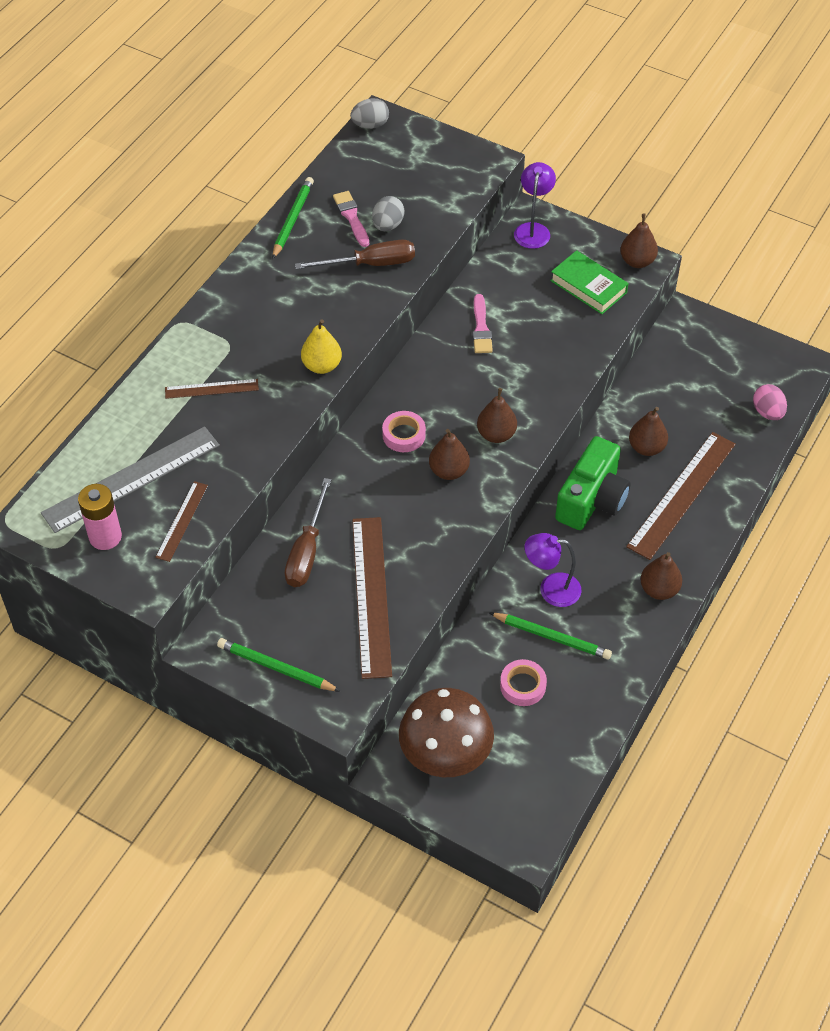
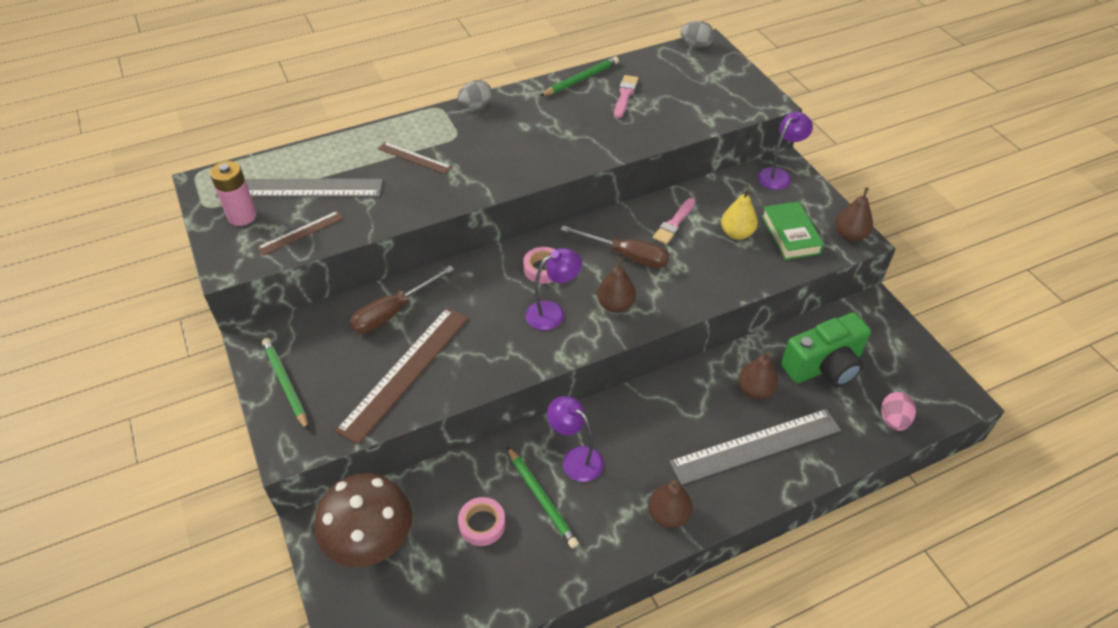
camera: 35 degrees right, 5 degrees down
brown screwdriver [295,240,415,269] -> brown screwdriver moved to [560,225,669,268]
yellow pear [301,319,342,374] -> yellow pear moved to [721,189,758,240]
grey egg [372,196,405,231] -> grey egg moved to [458,80,492,109]
brown pear [429,429,470,480] -> purple lamp [526,248,582,330]
green camera [555,436,631,530] -> green camera moved to [781,312,871,387]
brown ruler [626,432,736,560] -> grey ruler [670,409,841,485]

